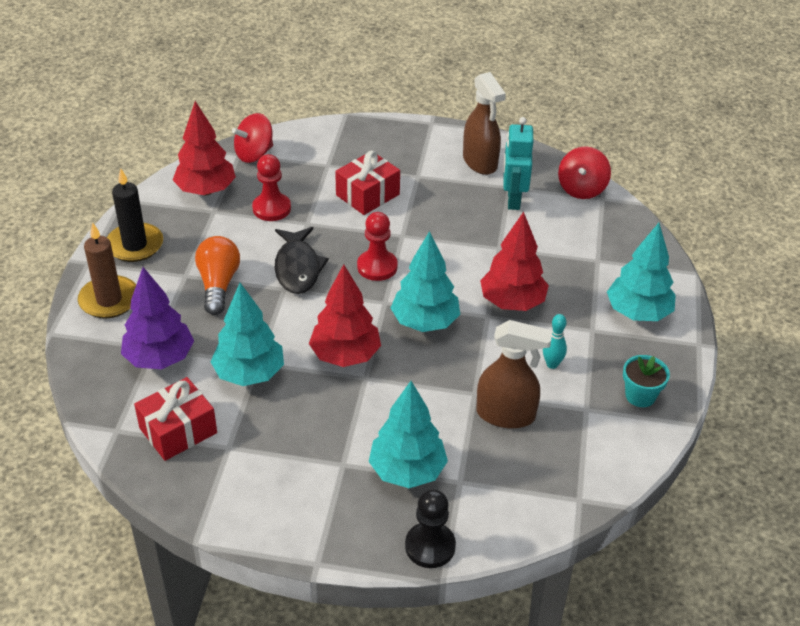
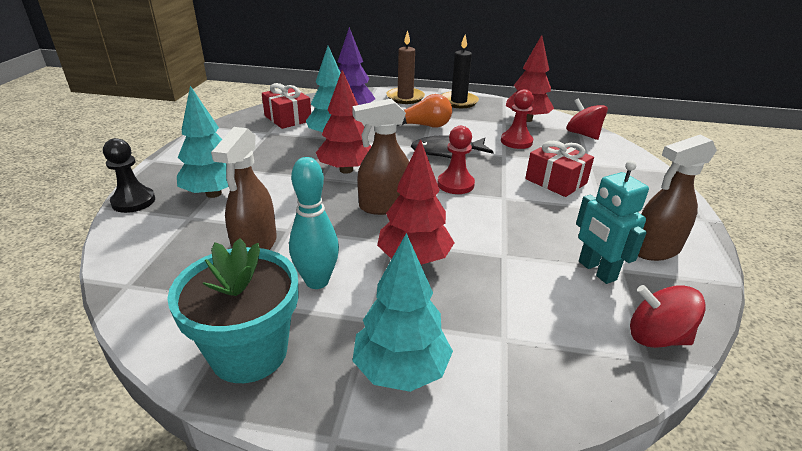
camera: 90 degrees right, 10 degrees down
turquoise tree [391,231,460,332] -> brown spray bottle [352,98,409,215]
turquoise robot [503,117,533,210] -> turquoise robot turned 120 degrees counterclockwise [576,160,649,284]
turquoise bowling pin [543,314,567,369] -> turquoise bowling pin [289,157,339,289], size x1.78
turquoise flower pot [623,355,670,407] -> turquoise flower pot [167,238,298,383], size x1.93

